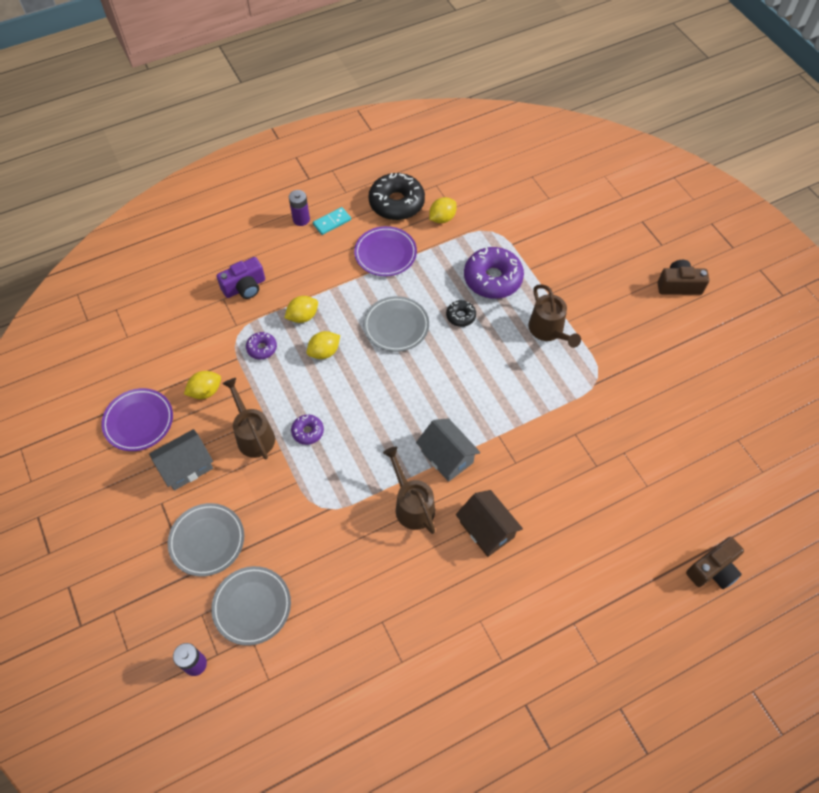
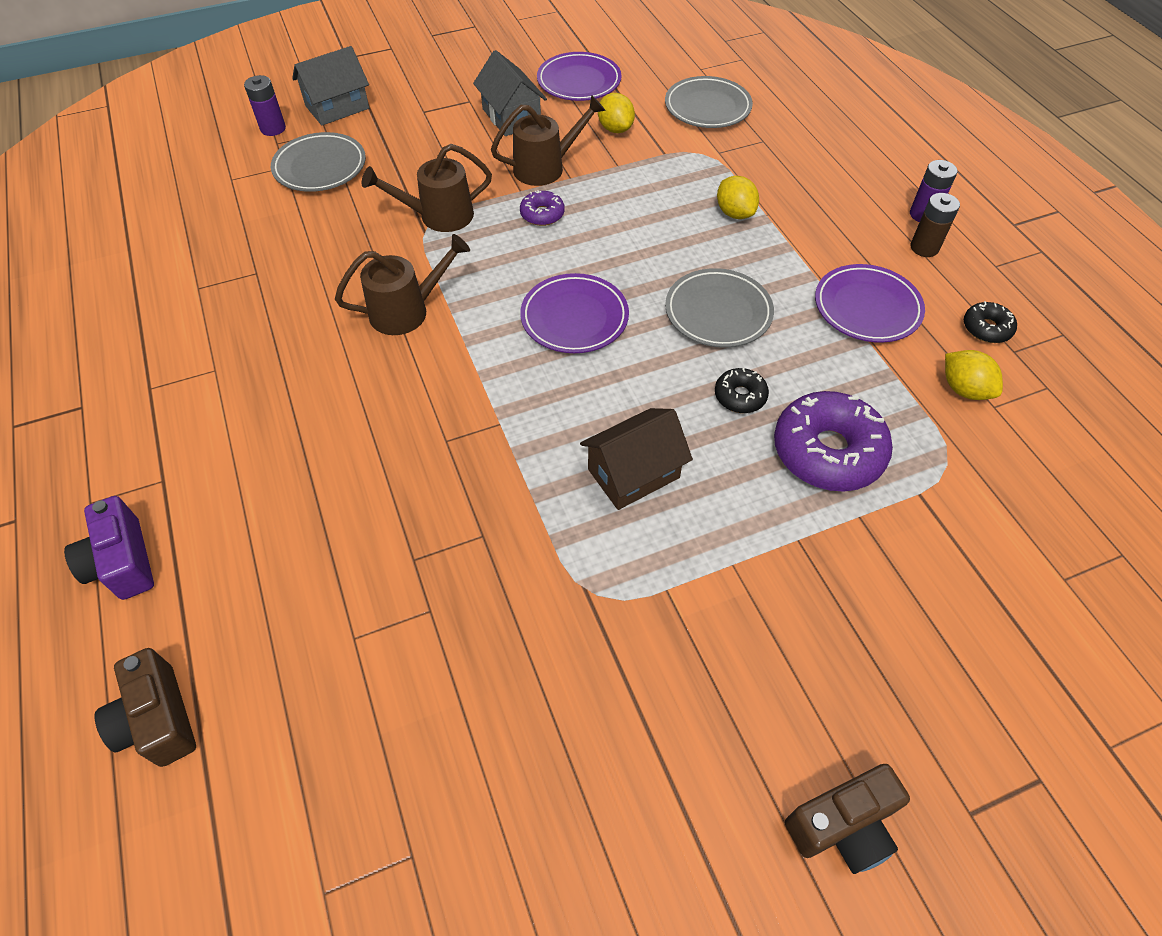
camera: 95 degrees right, 5 degrees down
grey plate [168,503,244,577] -> grey plate moved to [665,76,753,128]
purple camera [216,257,265,299] -> purple camera moved to [64,496,154,600]
purple donut [246,332,277,360] -> none
yellow lemon [307,331,340,359] -> none
turquoise domino [313,207,351,235] -> brown battery [910,193,960,257]
black donut [368,173,425,220] -> black donut [964,301,1017,343], size x0.49
grey house [416,418,480,482] -> grey house moved to [292,46,369,125]
brown house [456,490,523,557] -> brown house moved to [580,408,693,510]
brown watering can [528,284,581,348] -> brown watering can moved to [362,144,492,232]
brown camera [658,260,709,295] -> brown camera turned 60 degrees clockwise [785,764,910,874]
none -> purple plate [520,273,629,353]

